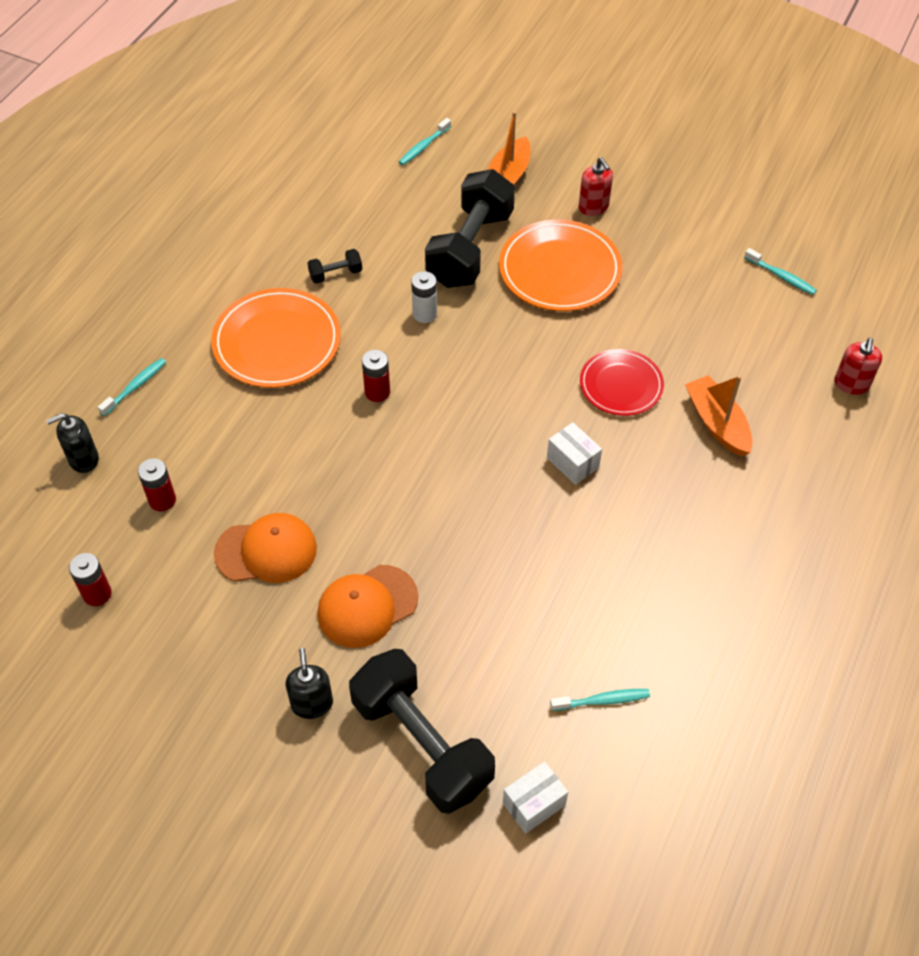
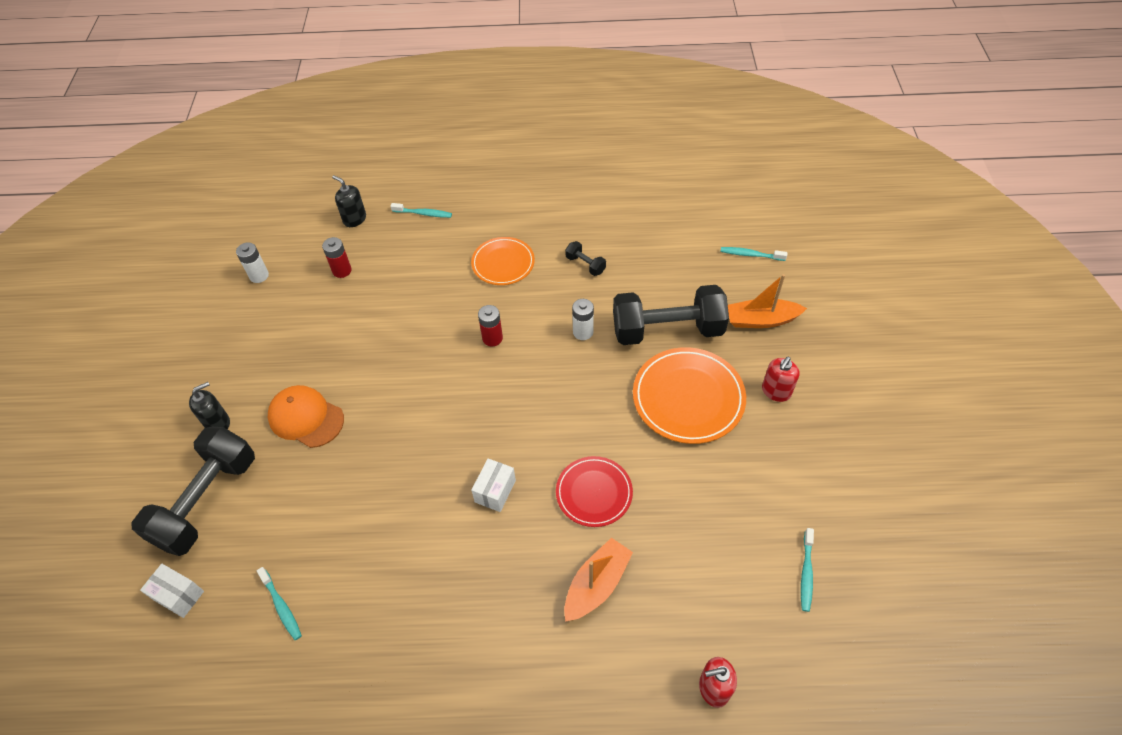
camera: 65 degrees right, 0 degrees up
red battery [69,553,112,606] -> white battery [236,242,269,283]
orange plate [211,288,341,388] -> orange plate [471,237,535,285], size x0.64
orange cap [214,513,317,583] -> none

